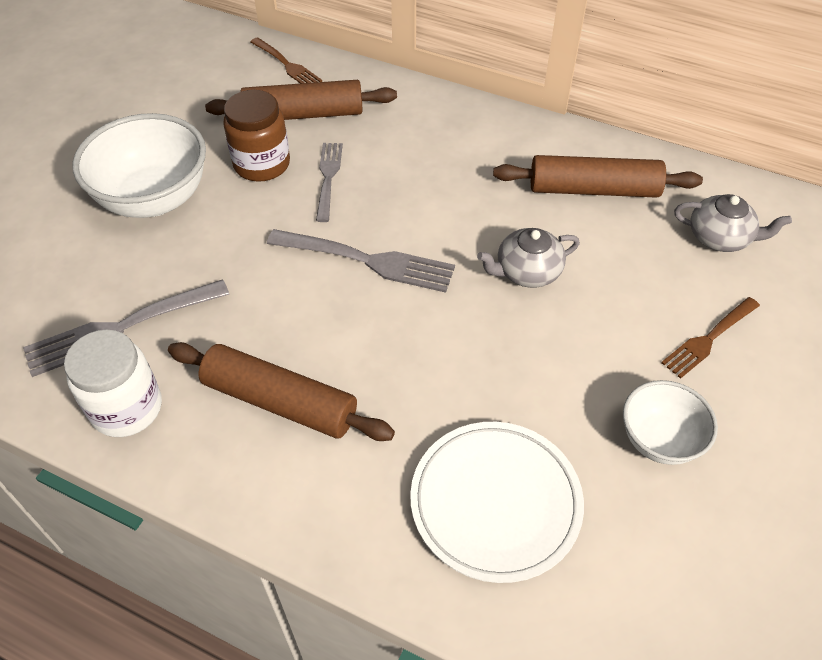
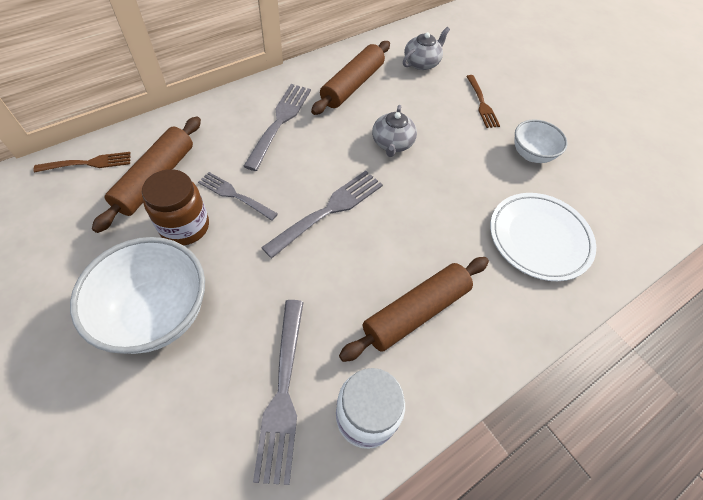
camera: 65 degrees left, 5 degrees up
none -> grey fork [243,84,311,171]

